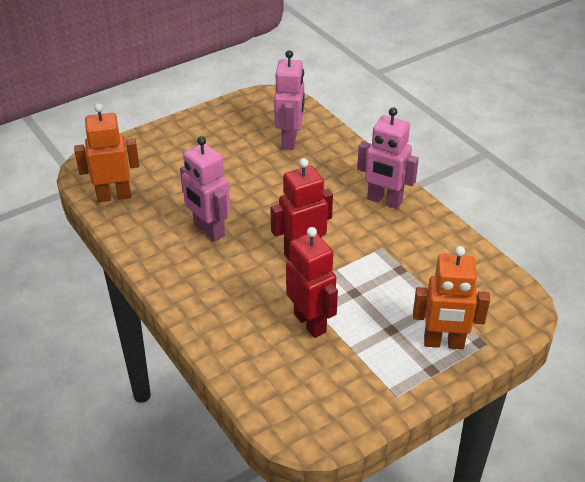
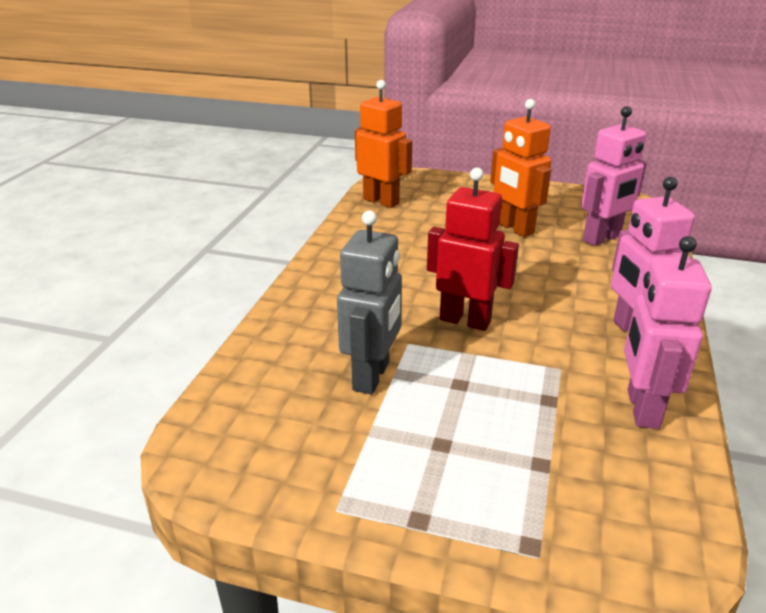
camera: 50 degrees right, 10 degrees down
pink robot [180,136,230,242] -> pink robot moved to [624,236,711,429]
red robot [286,227,338,338] -> grey robot [337,210,402,394]
orange robot [413,246,490,349] -> orange robot moved to [490,99,551,237]

